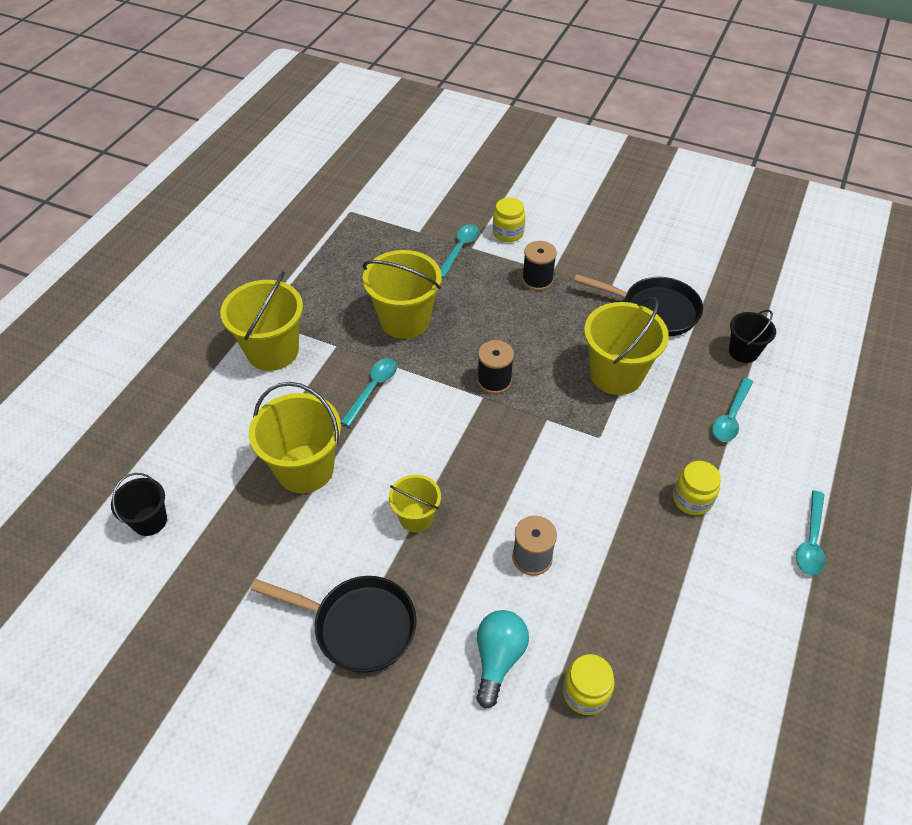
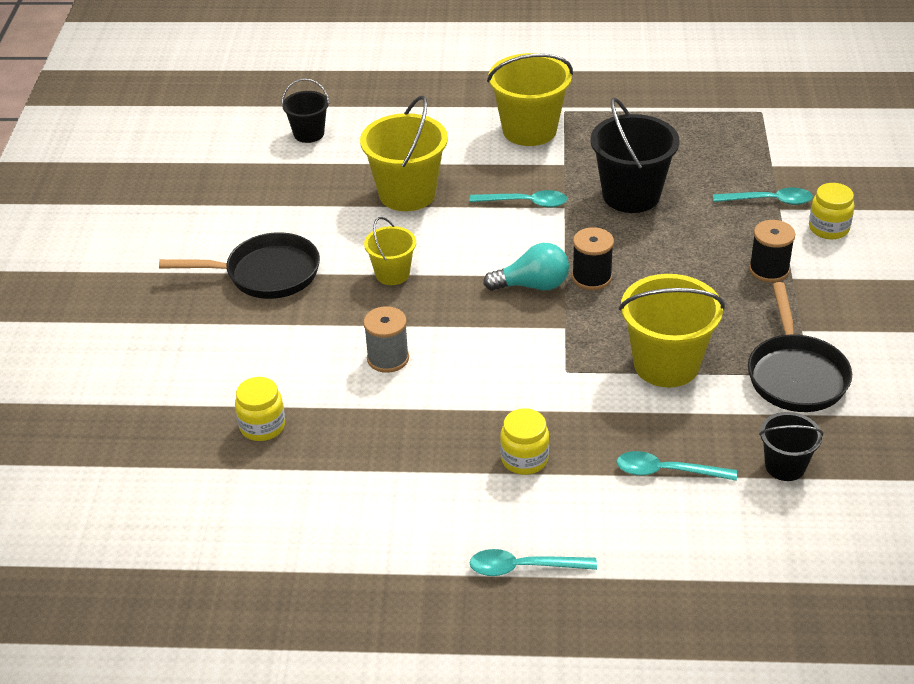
camera: 70 degrees right, 10 degrees down
black pan [251,576,417,673] -> black pan turned 90 degrees counterclockwise [159,232,320,299]
yellow bucket [362,250,442,339] -> black bucket [591,98,680,213]
turquoise light bulb [476,610,529,708] -> turquoise light bulb moved to [483,243,569,291]

